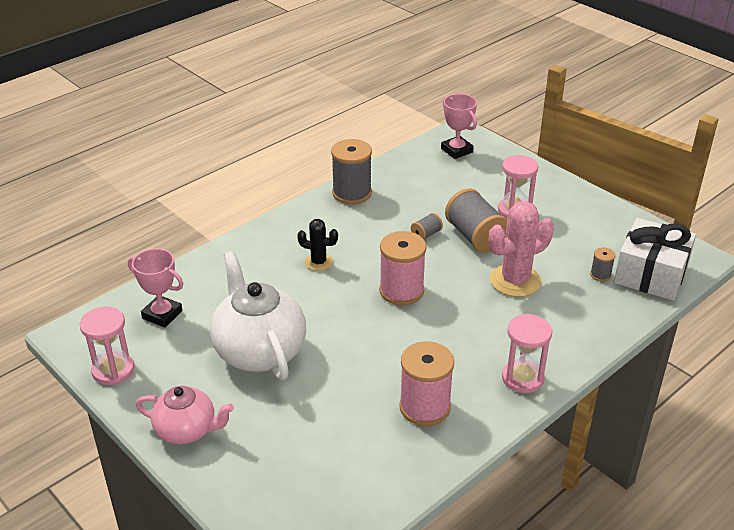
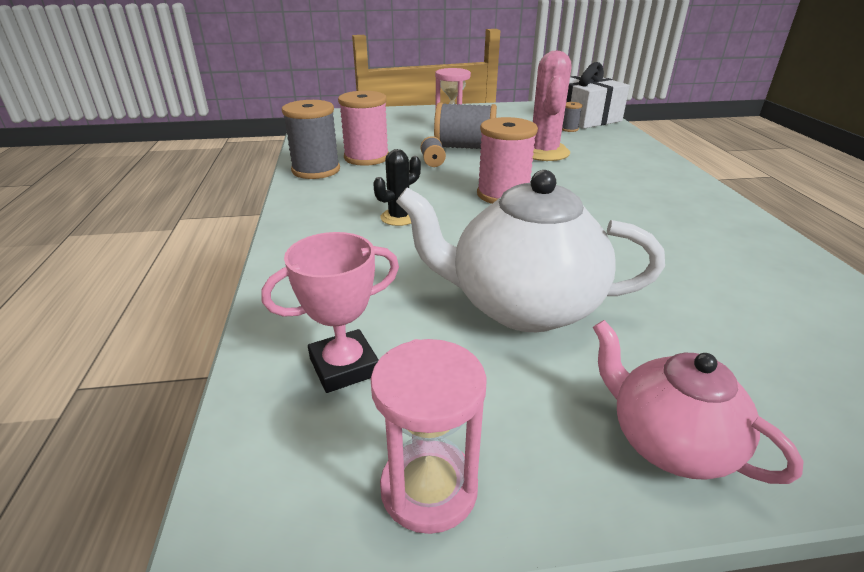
camera: 55 degrees left, 5 degrees down
pink teapot [136,386,234,444] -> pink teapot turned 90 degrees counterclockwise [593,320,804,484]
pink spool [399,341,454,426] -> pink spool moved to [338,91,389,166]
pink trophy [441,94,477,159] -> none
pink hourglass [502,314,552,393] -> none

